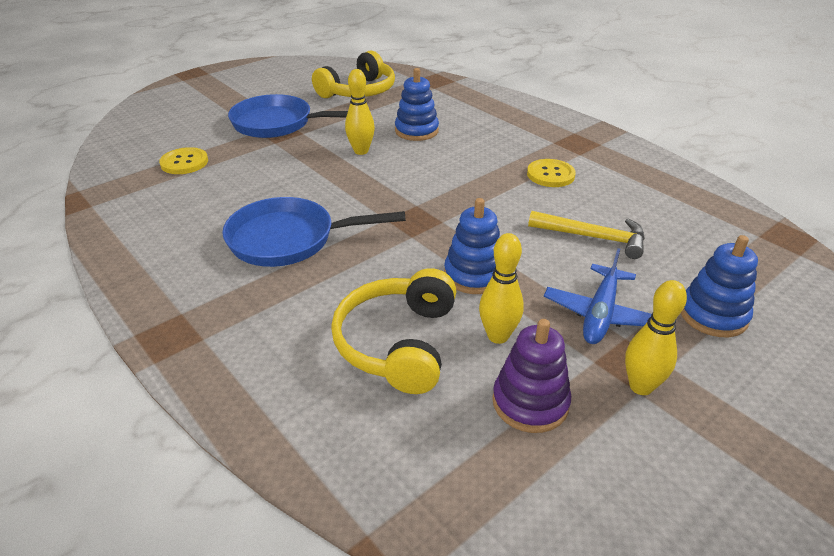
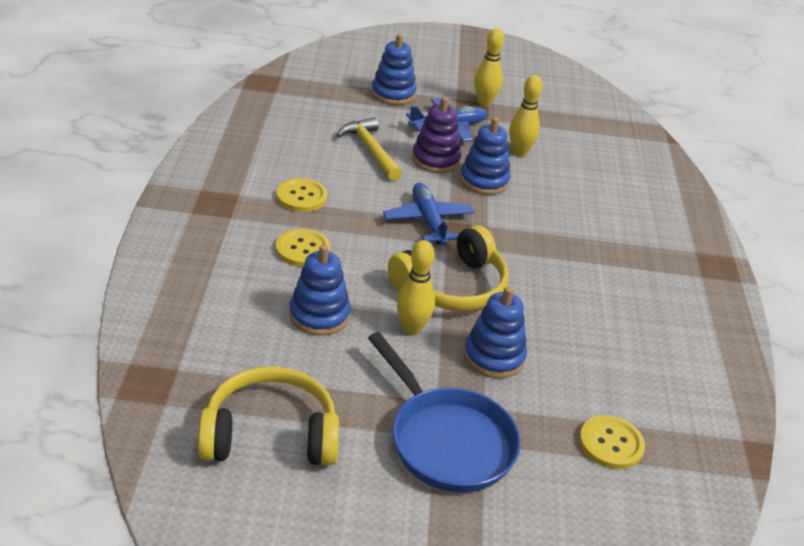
camera: 140 degrees left, 0 degrees up
blue pan [222,197,406,267] -> none
yellow headphones [331,268,457,394] -> yellow headphones moved to [388,225,509,311]
purple stacking toy [492,319,571,433] -> purple stacking toy moved to [412,97,462,173]
none -> yellow button [276,229,330,267]
none -> blue plane [383,183,475,245]
none -> blue stacking toy [464,286,527,378]

